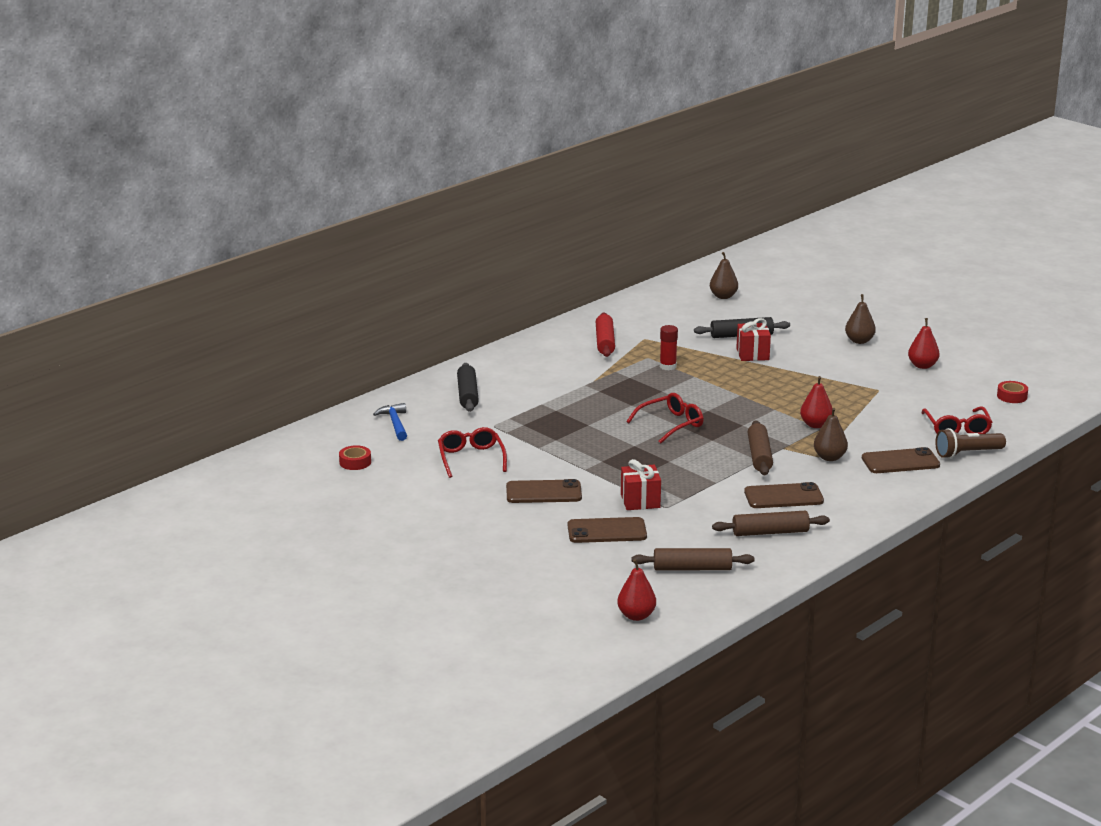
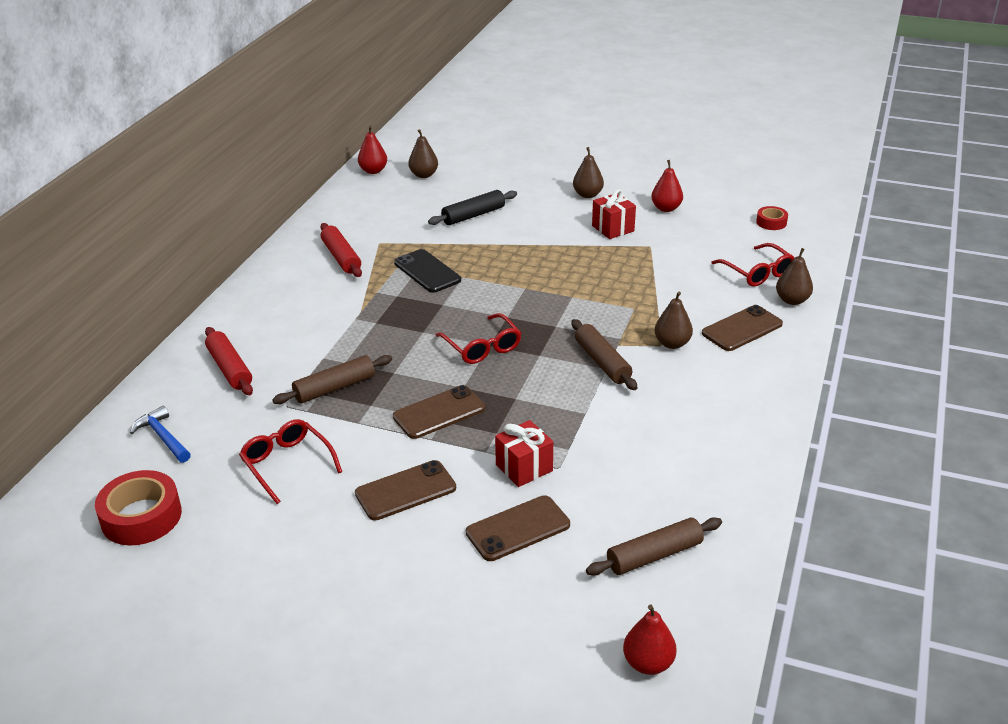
camera: 25 degrees left, 10 degrees up
red tape [339,445,371,470] -> red tape [95,470,182,545], size x1.86
black rolling pin [457,363,479,412] -> red rolling pin [205,327,253,395]
red glasses [626,393,704,444] -> red glasses turned 120 degrees clockwise [435,313,521,364]
red glue stick [660,325,678,370] -> black phone [394,249,461,293]
brown rolling pin [712,511,830,536] -> brown rolling pin moved to [272,355,392,404]
red gift [736,318,771,361] -> red gift moved to [592,189,636,239]
brown phone [744,482,824,508] -> brown phone moved to [393,385,485,439]
red pear [800,376,832,428] -> red pear moved to [358,126,387,174]
brown flashlight [935,428,1006,458] -> brown pear [776,248,813,305]

